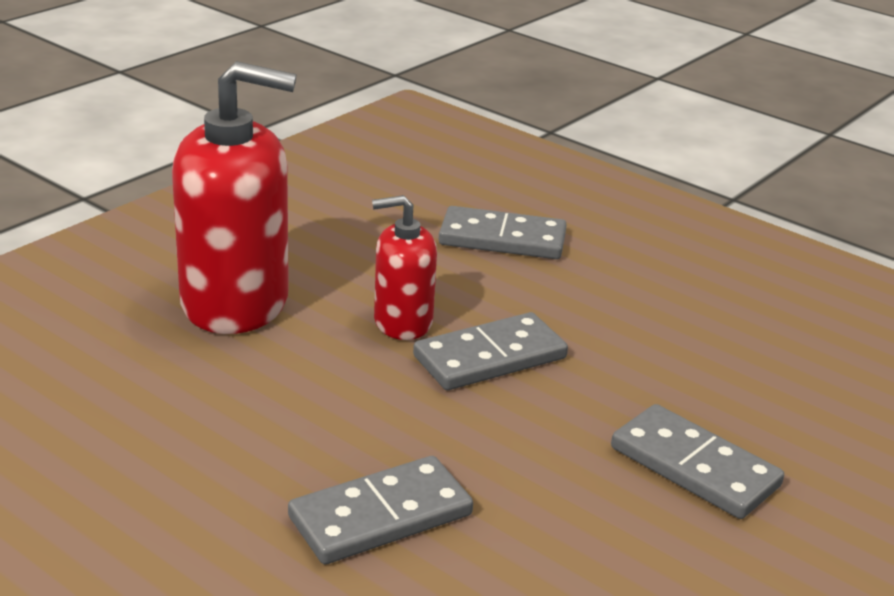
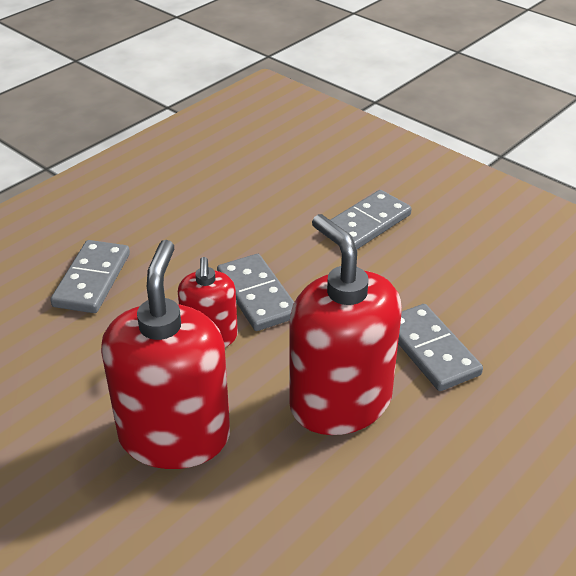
camera: 85 degrees left, 10 degrees up
none -> red soap dispenser [289,214,402,435]

